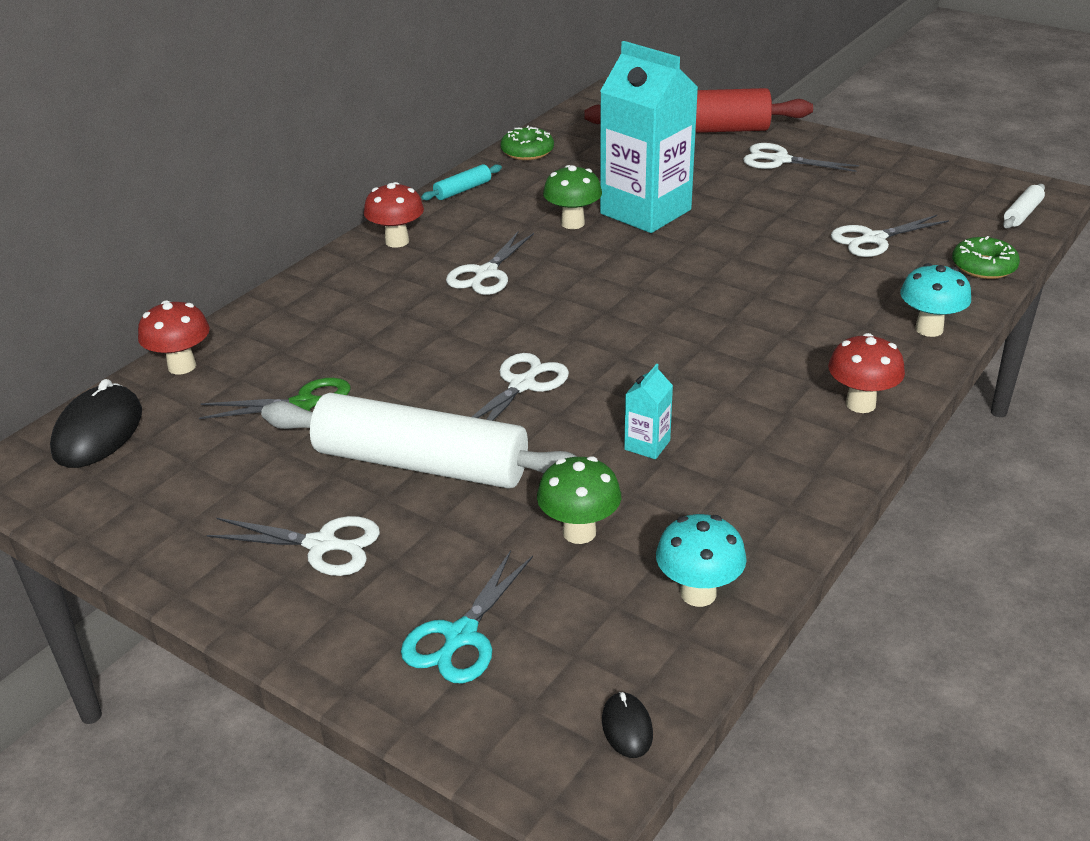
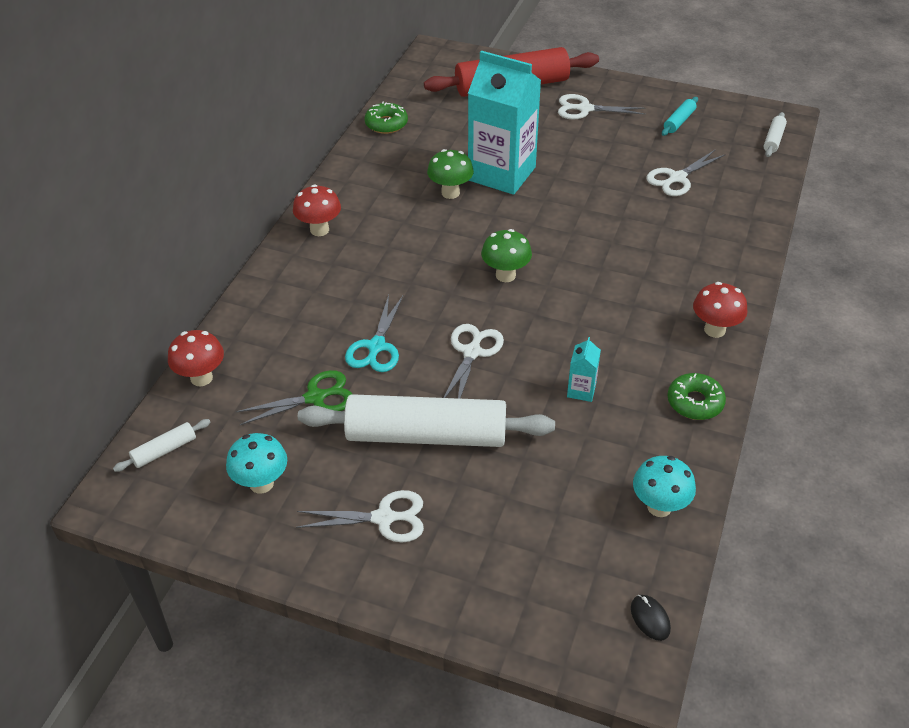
camera: 15 degrees left, 10 degrees up
black mouse [50,379,142,468] -> white rolling pin [113,419,211,472]
turquoise scissors [401,550,533,684] -> turquoise scissors moved to [345,295,403,372]
turquoise rolling pin [421,164,502,200] -> turquoise rolling pin moved to [662,97,698,136]
white scissors [446,231,534,295] -> none
green mushroom [537,456,621,544] -> green mushroom moved to [481,229,532,282]
turquoise mushroom [900,263,971,337] -> turquoise mushroom moved to [226,433,287,494]
green donut [952,236,1020,279] -> green donut moved to [667,373,726,420]

